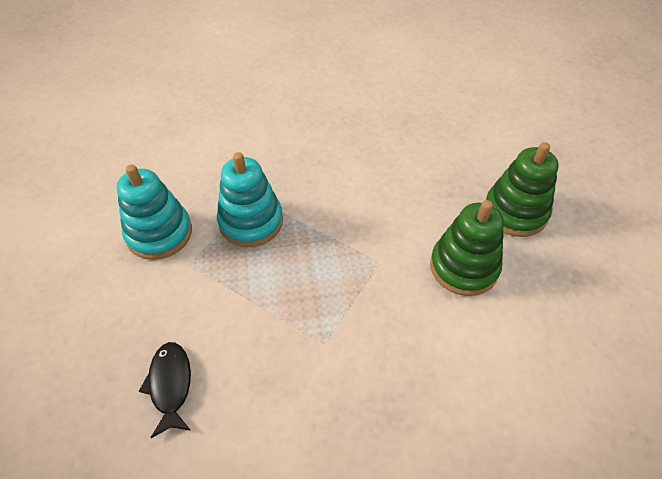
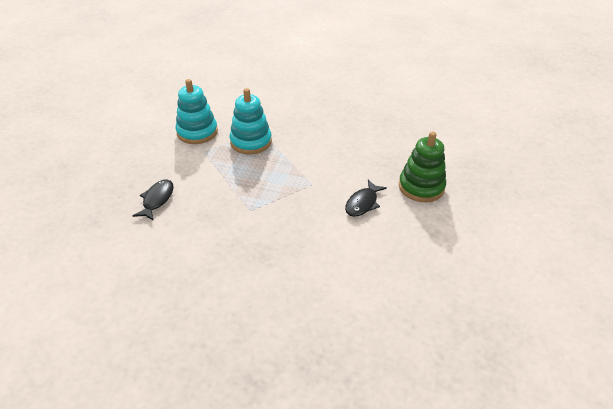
camera: 25 degrees right, 10 degrees down
green stacking toy [430,200,504,296] -> black fish [345,180,387,217]

